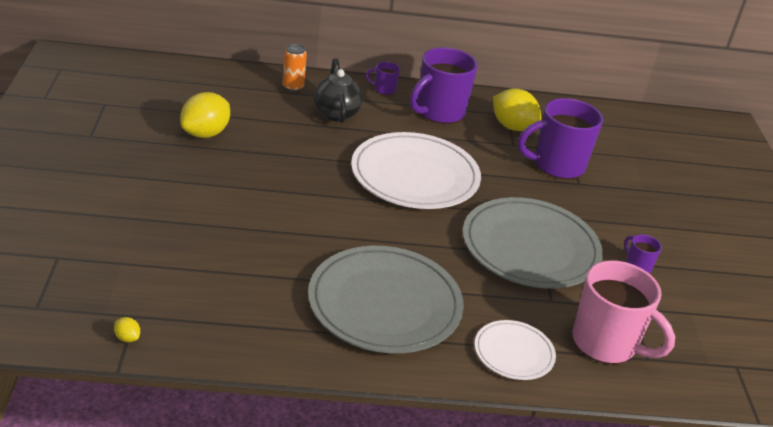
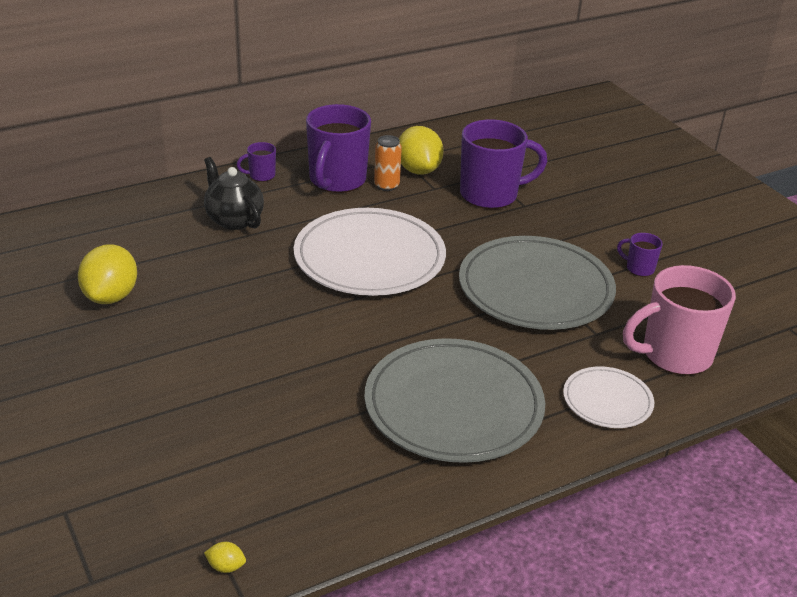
camera: 25 degrees left, 0 degrees up
orange can [282,44,307,92] -> orange can moved to [374,135,402,191]
yellow lemon [493,89,542,131] -> yellow lemon turned 60 degrees clockwise [399,126,444,175]
purple mug [518,98,603,180] -> purple mug turned 150 degrees counterclockwise [460,120,548,209]
pink mug [572,260,675,364] -> pink mug turned 150 degrees clockwise [623,265,736,376]

